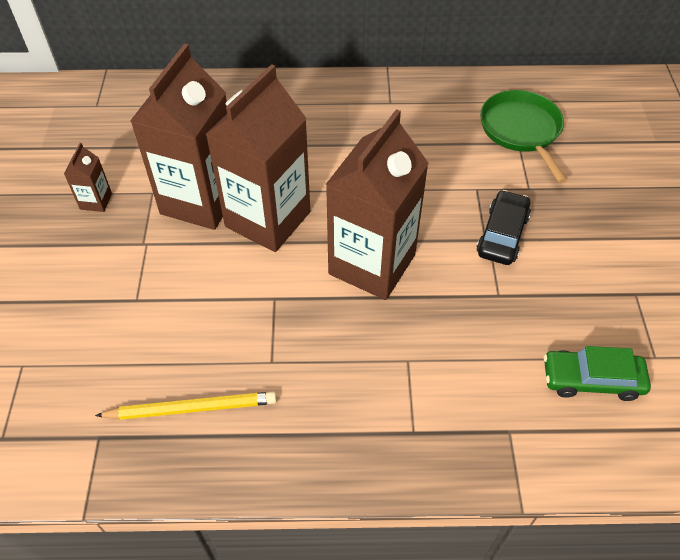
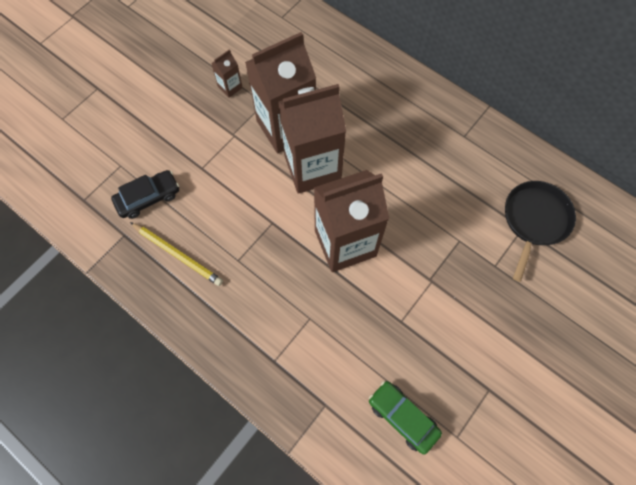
camera: 40 degrees right, 15 degrees up
black car [477,190,531,265] -> black car moved to [111,170,179,219]
green pan [480,90,567,183] -> black pan [505,181,576,282]

